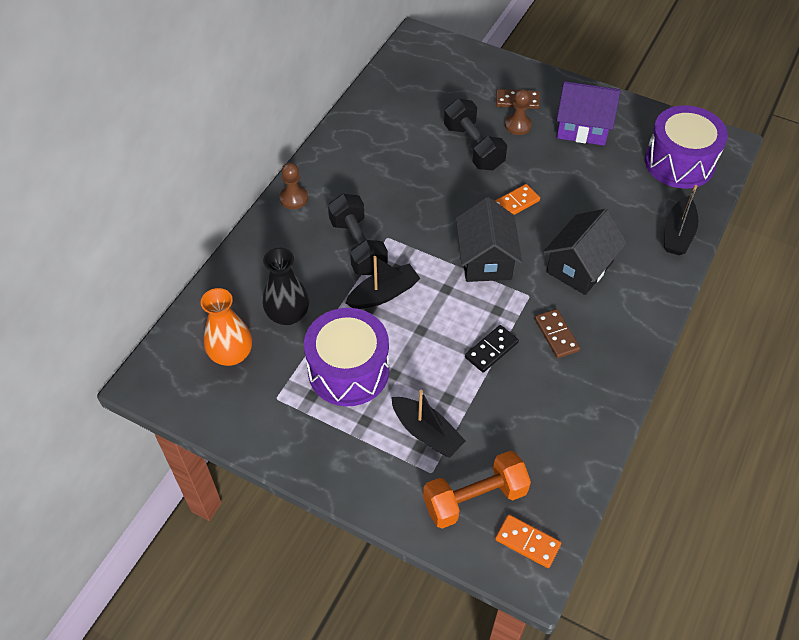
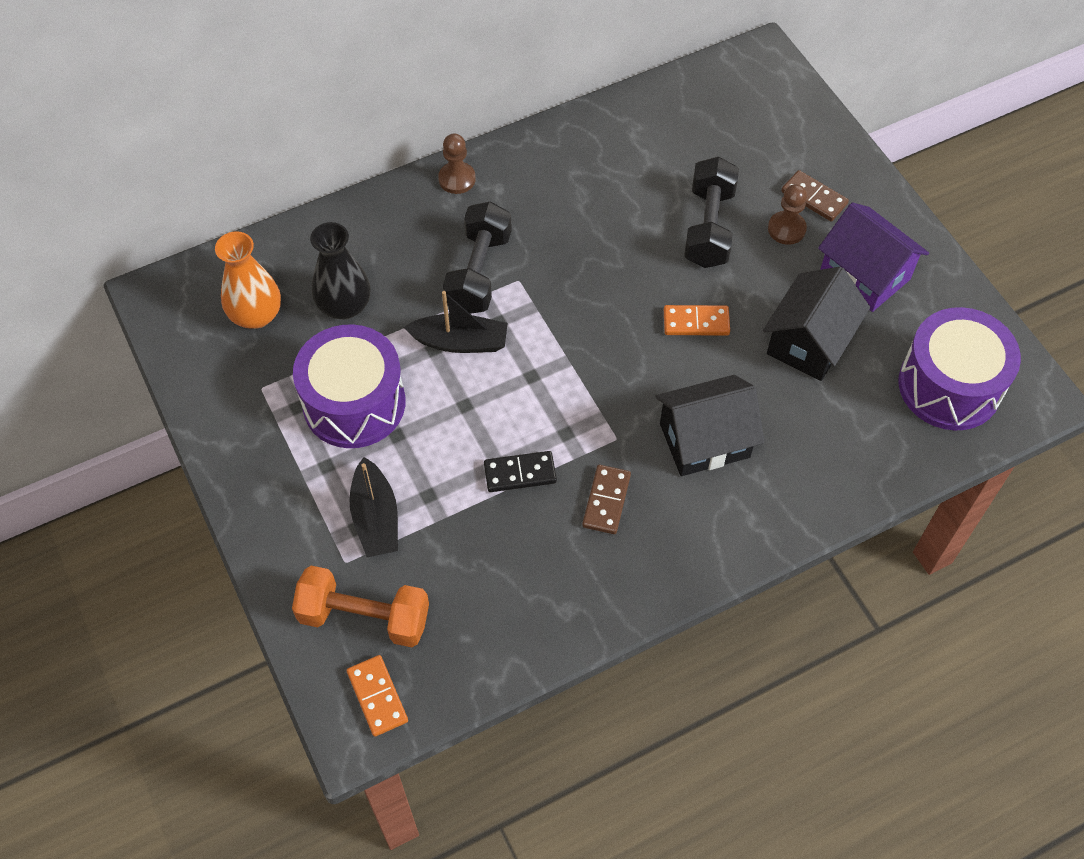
camera: 35 degrees right, 5 degrees up
black house [456,197,522,282] -> black house moved to [763,267,870,381]
black boat [664,185,699,255] -> none

